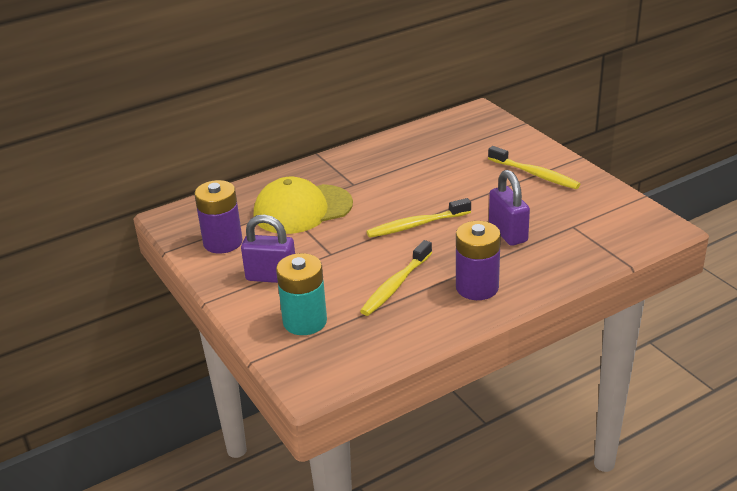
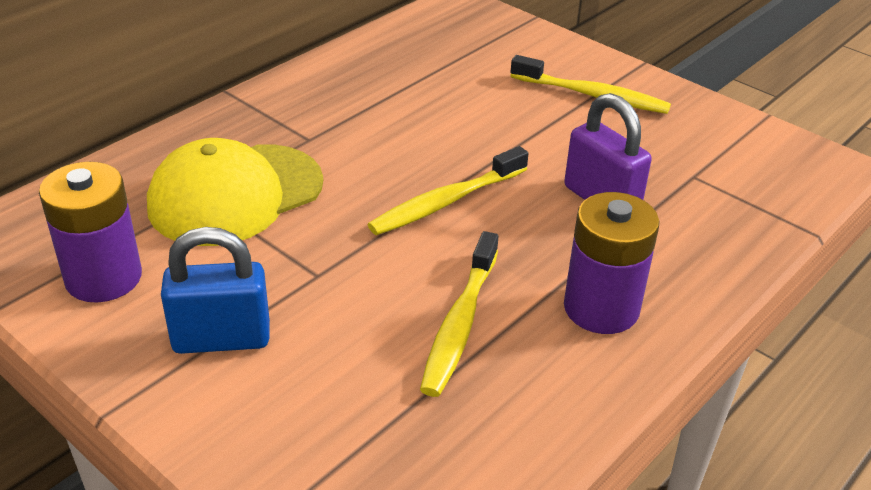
camera: 20 degrees left, 5 degrees up
purple padlock [241,214,295,283] -> blue padlock [161,227,270,354]
turquoise battery [276,253,327,335] -> none

